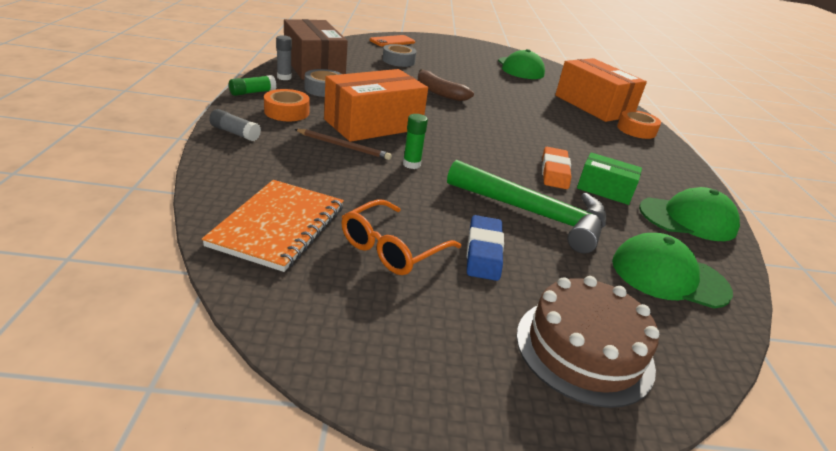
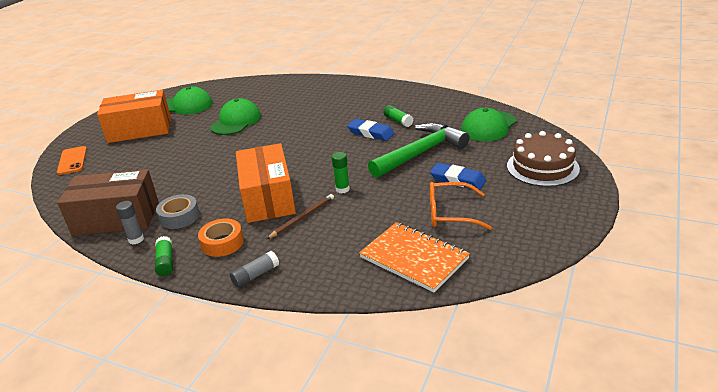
camera: 60 degrees left, 0 degrees up
orange glasses [341,199,461,275] -> orange glasses turned 120 degrees clockwise [430,182,492,230]
grey tape [383,44,417,67] -> none
brown banana [418,69,474,101] -> none
orange eraser [542,147,571,189] -> blue eraser [347,119,395,141]
orange box [555,58,647,122] -> orange box moved to [97,90,171,143]
green box [577,152,642,205] -> green glue stick [383,105,413,127]
orange tape [617,110,661,139] -> none
green cap [639,187,740,241] -> green cap moved to [210,98,261,135]

